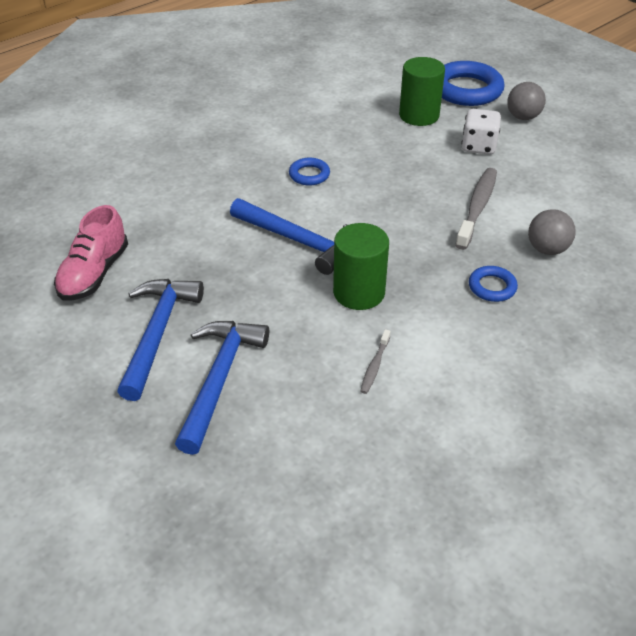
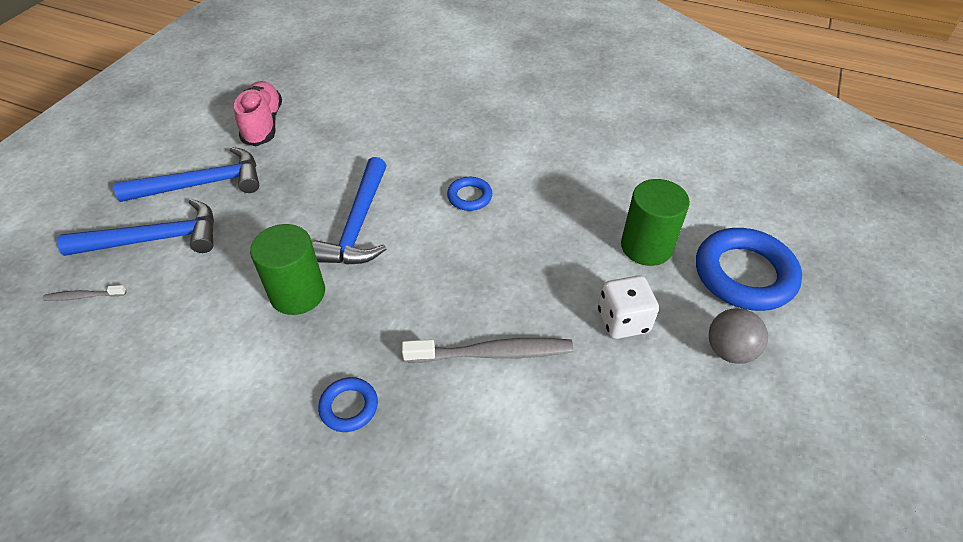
camera: 65 degrees right, 5 degrees up
pink shoe [54,205,128,301] -> pink shoe turned 90 degrees clockwise [234,81,282,146]
grey toothbrush [360,329,391,394] -> grey toothbrush moved to [43,285,126,301]
grey ball [528,209,576,255] -> none

